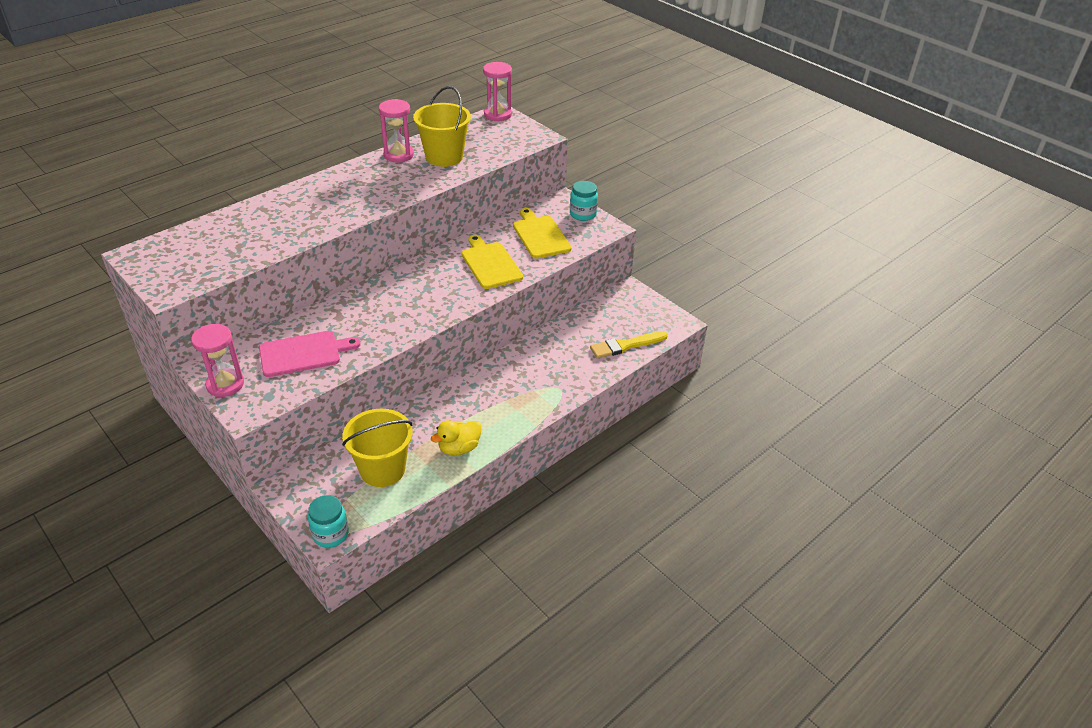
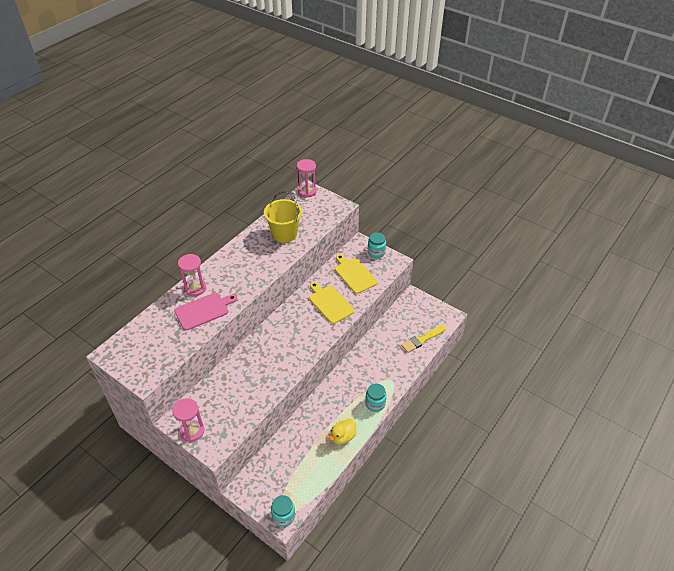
camera: 10 degrees left, 5 degrees up
pink cutting board [259,331,361,377] -> pink cutting board moved to [174,293,238,331]
yellow bucket [342,409,413,487] -> none
pink hourglass [379,99,414,163] -> pink hourglass moved to [178,254,206,296]
none -> turquoise jar [365,383,386,412]

